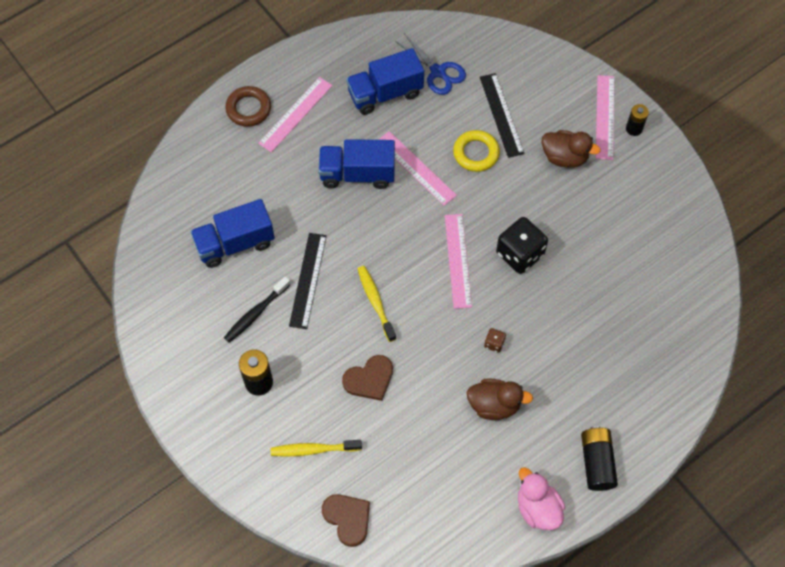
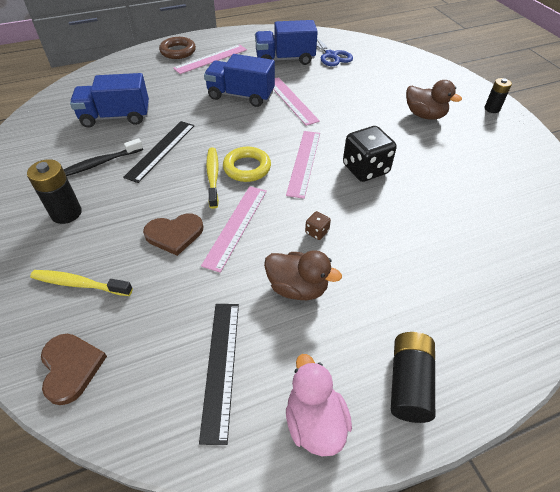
camera: 15 degrees right, 15 degrees down
yellow ring [453,130,500,172] -> yellow ring moved to [223,147,271,182]
black ruler [480,73,525,158] -> black ruler moved to [199,304,239,445]
pink ruler [596,75,614,160] -> pink ruler moved to [201,186,267,273]

